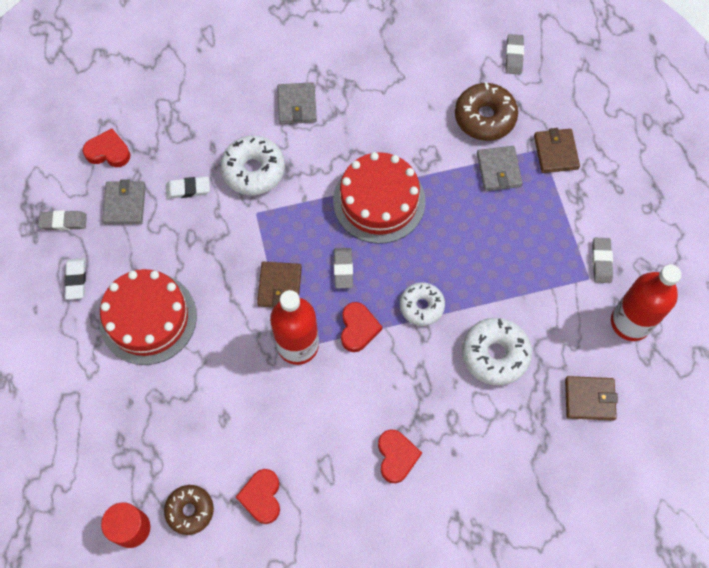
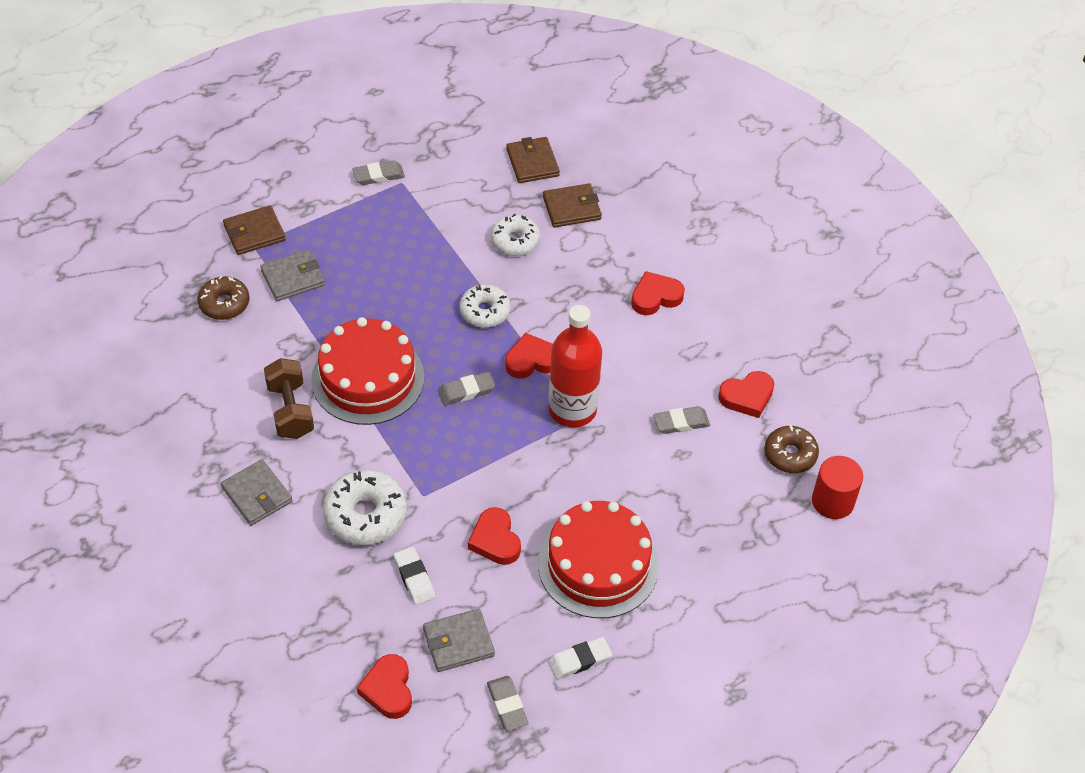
camera: 110 degrees left, 15 degrees down
brown wallet [257,262,302,307] -> brown wallet moved to [543,183,602,228]
grey wallet [277,82,317,124] -> grey wallet turned 75 degrees clockwise [221,459,293,526]
brown donut [455,82,518,141] -> brown donut [198,276,249,320], size x0.67
white donut [462,318,532,386] -> white donut [491,214,540,256], size x0.67
grey eraser [505,34,524,74] -> grey eraser moved to [653,406,710,434]
red bottle [611,264,681,341] -> none
none -> brown dumbbell [264,358,314,439]
none -> red heart [468,507,521,565]

